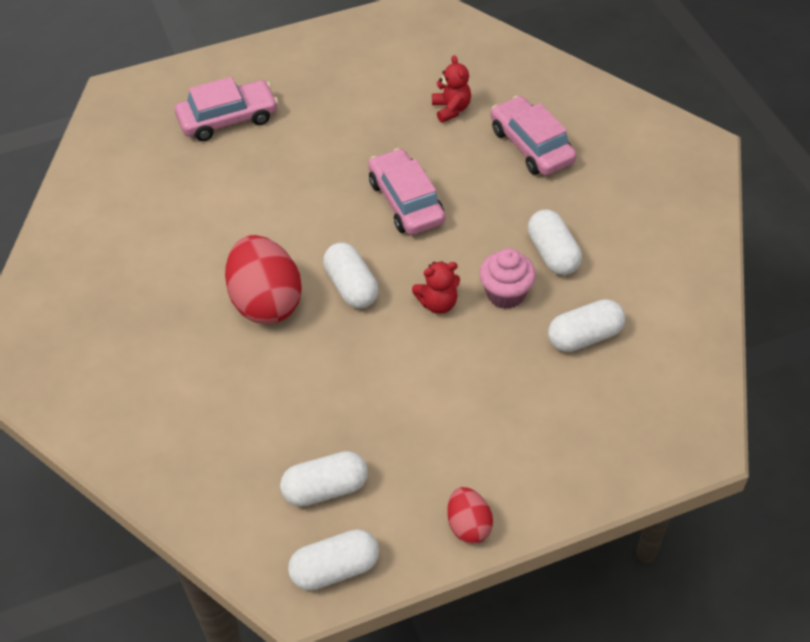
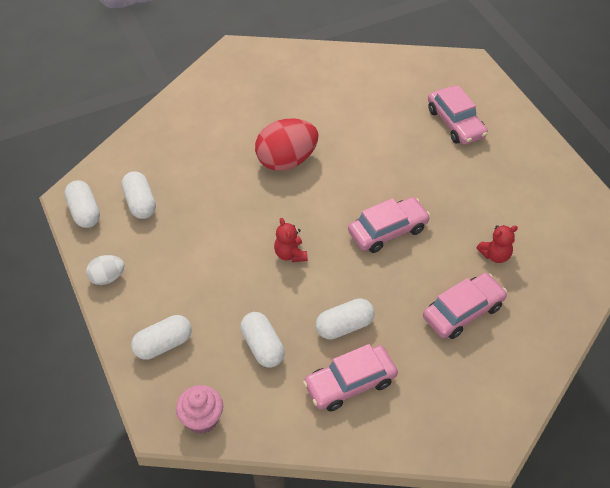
camera: 85 degrees right, 0 degrees up
white capsule [323,243,379,308] -> white capsule moved to [131,315,192,360]
red egg [447,487,493,544] -> white egg [86,255,125,285]
pink cupcake [479,248,536,309] -> pink cupcake moved to [176,385,223,434]
none -> pink car [303,344,398,411]

